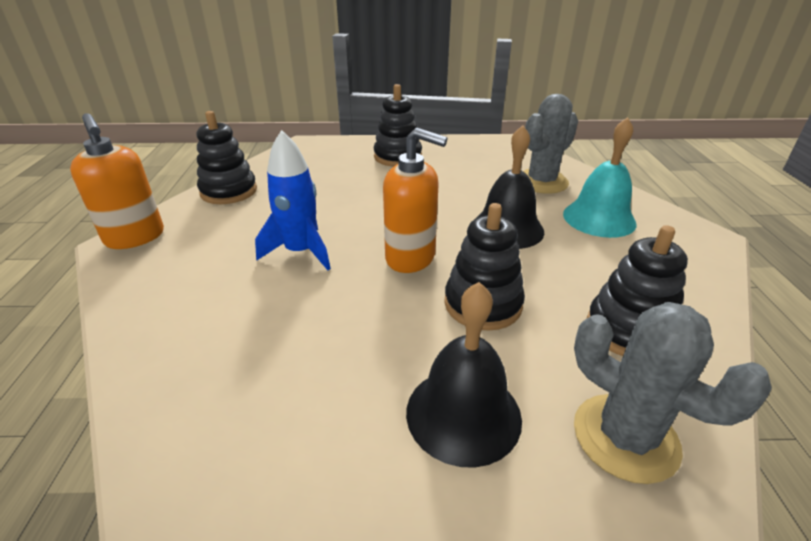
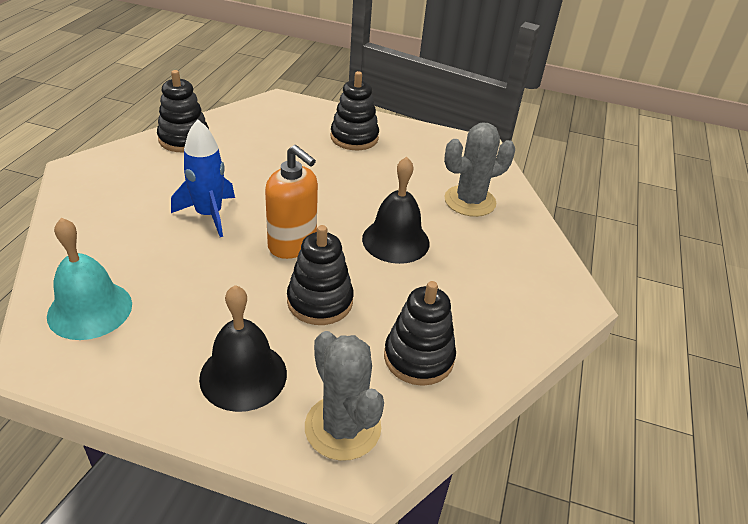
camera: 15 degrees right, 5 degrees up
orange soap dispenser [70,113,164,249] -> none
turquoise bell [563,117,636,238] -> turquoise bell moved to [47,218,132,340]

